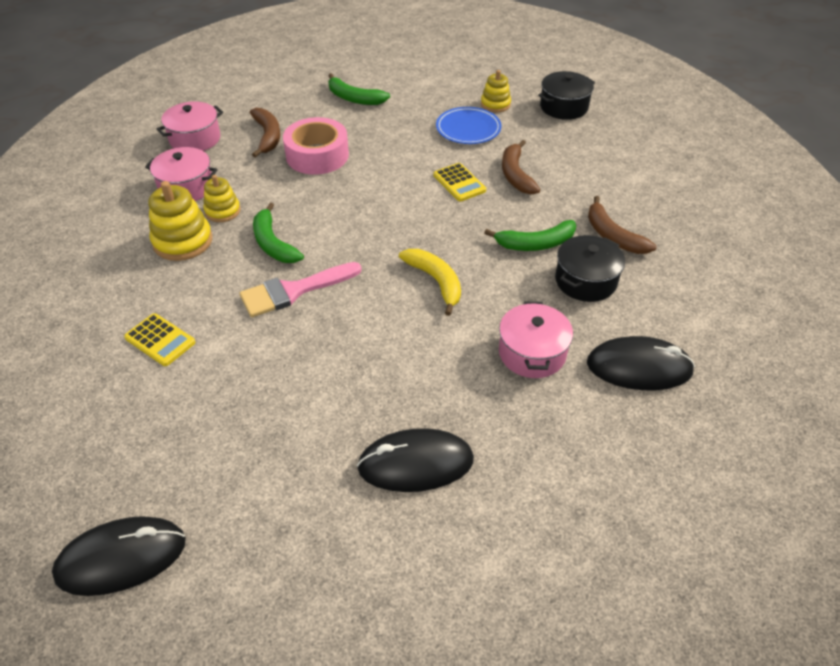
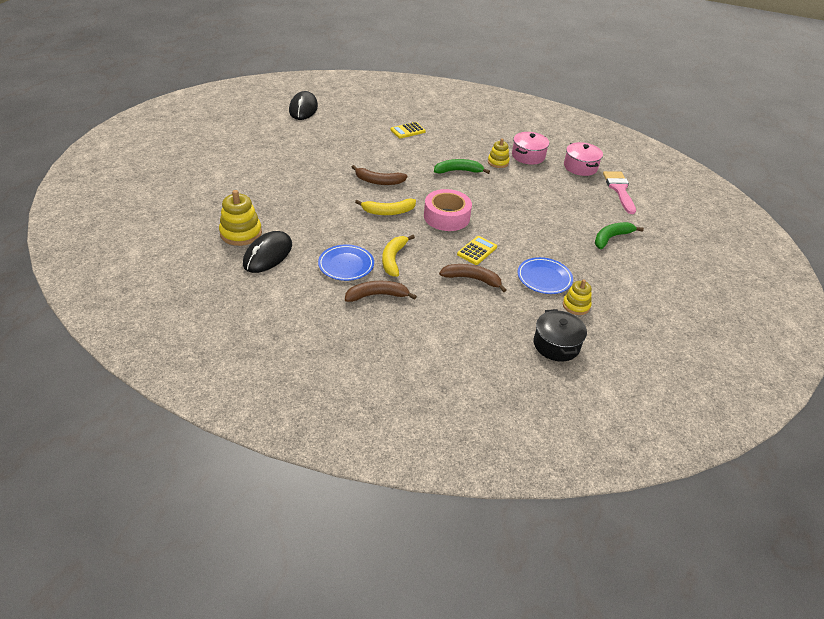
camera: 110 degrees right, 5 degrees down
yellow stacking toy [149,181,212,261] -> yellow stacking toy moved to [219,190,262,246]
pink brush [239,262,362,317] -> pink brush moved to [603,171,636,214]
brown banana [250,108,280,158] -> brown banana moved to [352,165,408,185]
pink tape [283,117,349,175] -> pink tape moved to [424,189,472,231]
black mouse [357,428,474,492] -> none
yellow calculator [434,163,486,202] -> yellow calculator turned 135 degrees clockwise [457,236,497,265]
green banana [484,220,576,251] -> yellow banana [382,235,415,277]
pink pot [499,301,573,378] -> none
black pot [555,235,625,302] -> blue plate [318,244,374,281]

